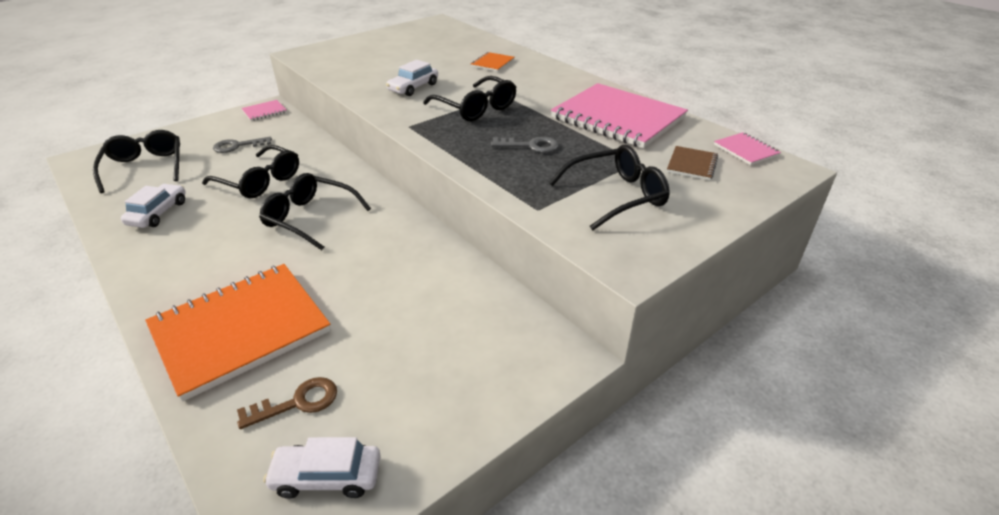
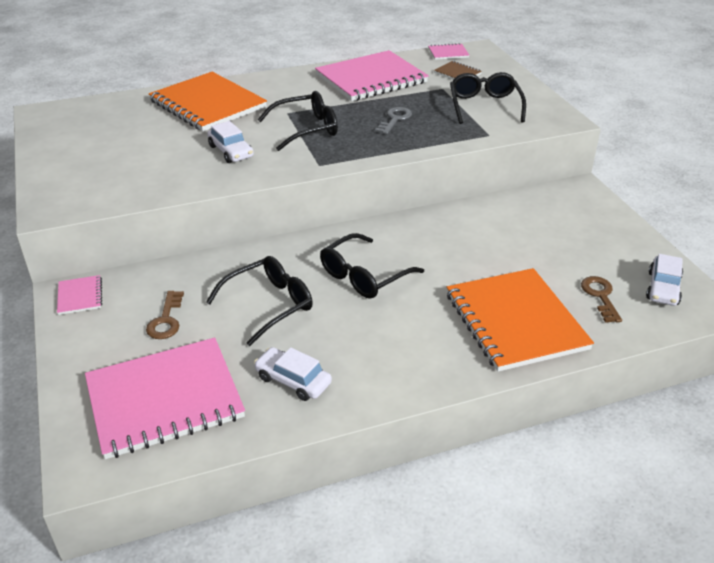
camera: 70 degrees left, 0 degrees up
black glasses [93,130,180,193] -> pink notebook [85,338,245,459]
grey key [213,137,272,153] -> brown key [146,291,184,339]
orange notebook [471,52,514,72] -> orange notebook [149,72,267,131], size x2.36

